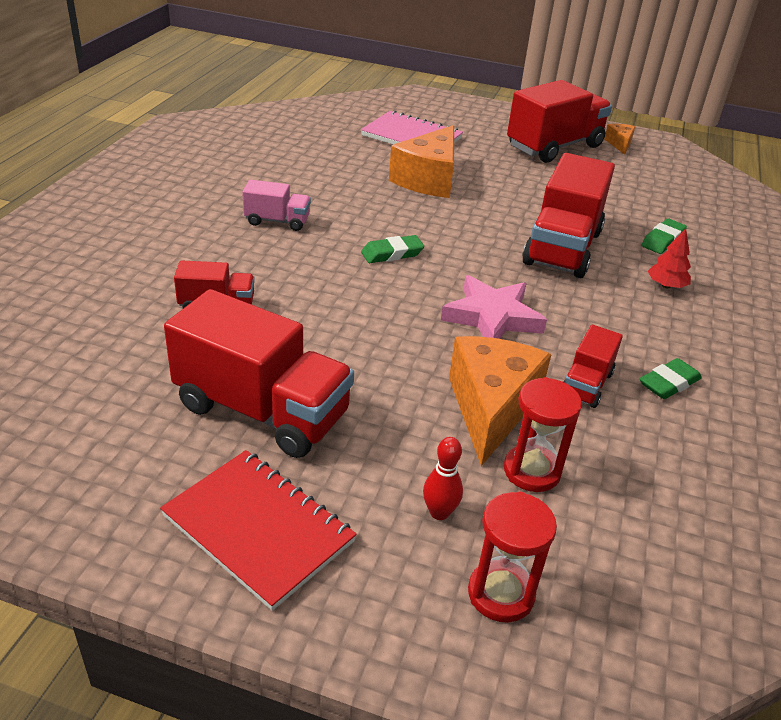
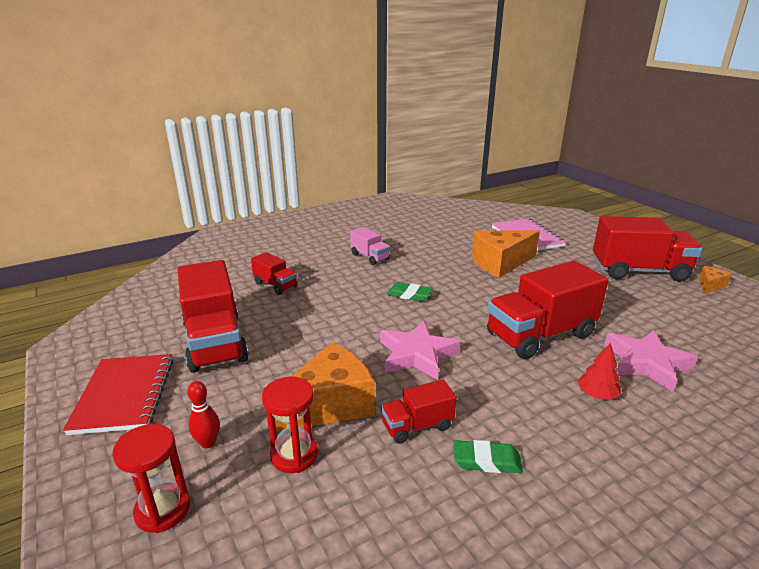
camera: 45 degrees right, 10 degrees down
green eraser [641,219,687,254] -> pink star [605,330,698,392]

